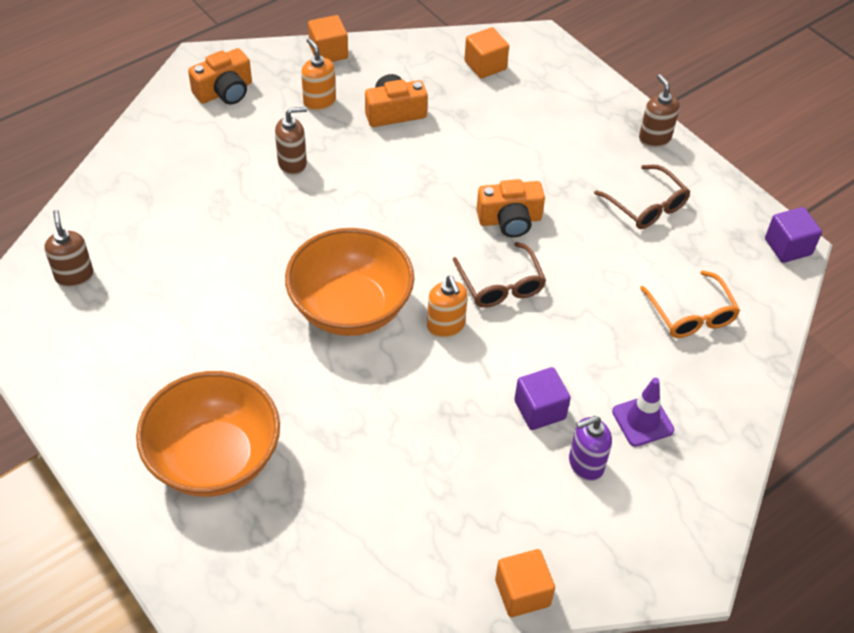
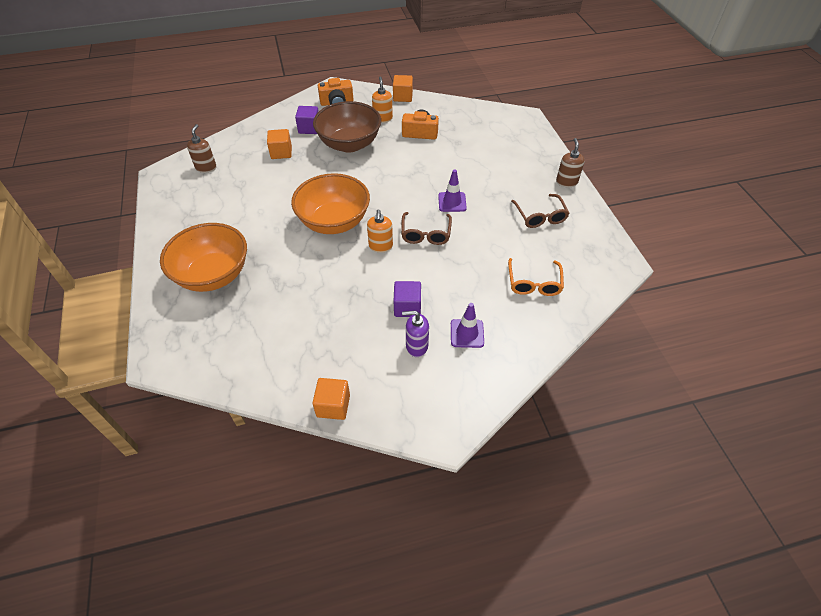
camera: 25 degrees right, 0 degrees up
brown soap dispenser [275,107,307,175] -> brown bowl [313,101,381,153]
orange cube [464,27,509,79] -> orange cube moved to [267,129,292,159]
orange camera [476,179,545,237] -> purple traffic cone [438,169,467,212]
purple cube [765,207,822,263] -> purple cube moved to [295,106,319,134]

